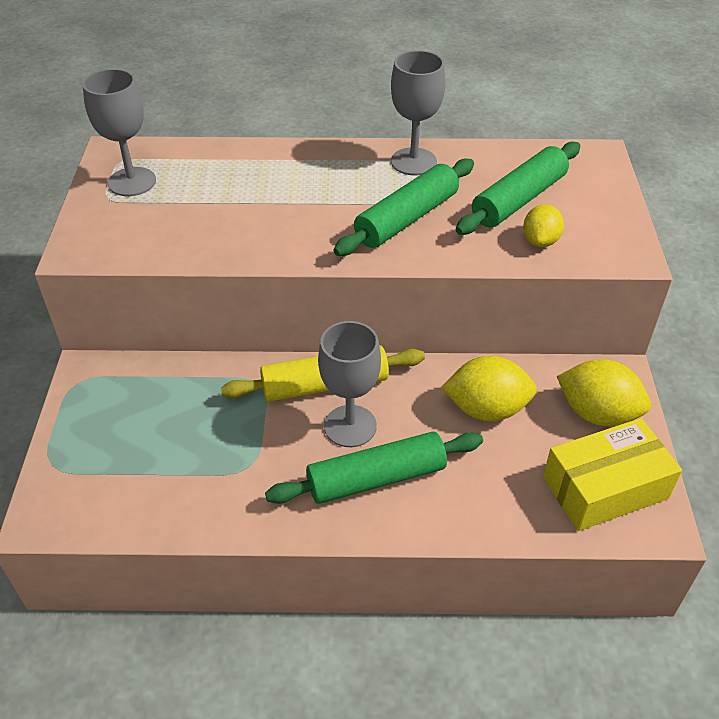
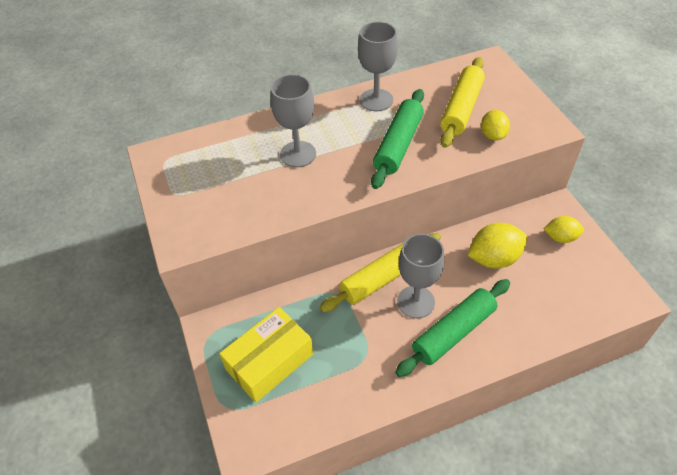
camera: 20 degrees left, 5 degrees up
grey goblet [83,69,156,196] -> grey goblet moved to [270,74,316,167]
green rolling pin [456,142,580,235] -> yellow rolling pin [440,57,485,148]
yellow box [543,418,682,531] -> yellow box moved to [219,307,313,403]
yellow lemon [557,359,651,426] -> yellow lemon [544,216,584,243], size x0.62

